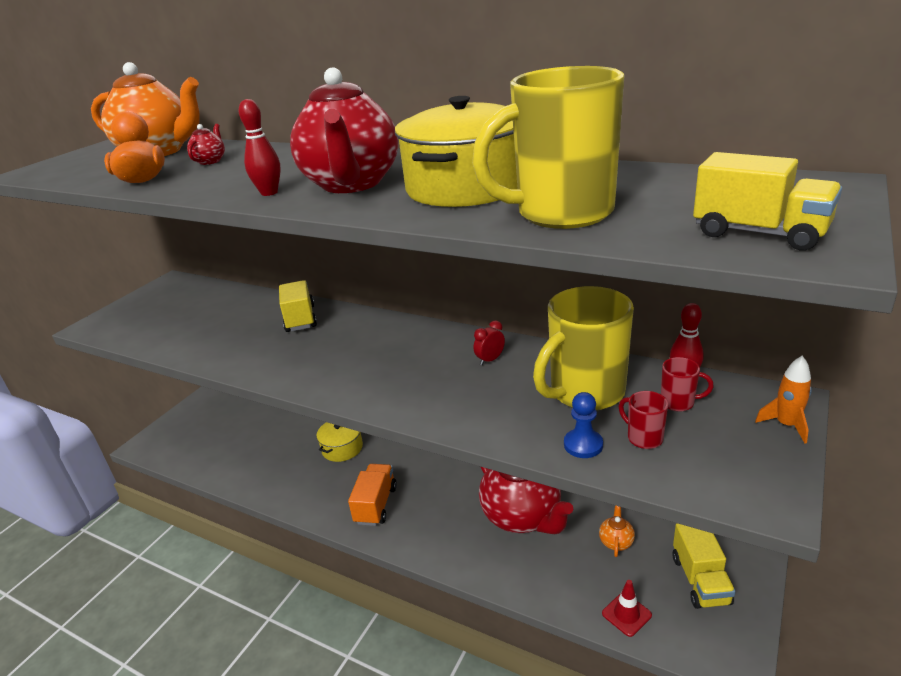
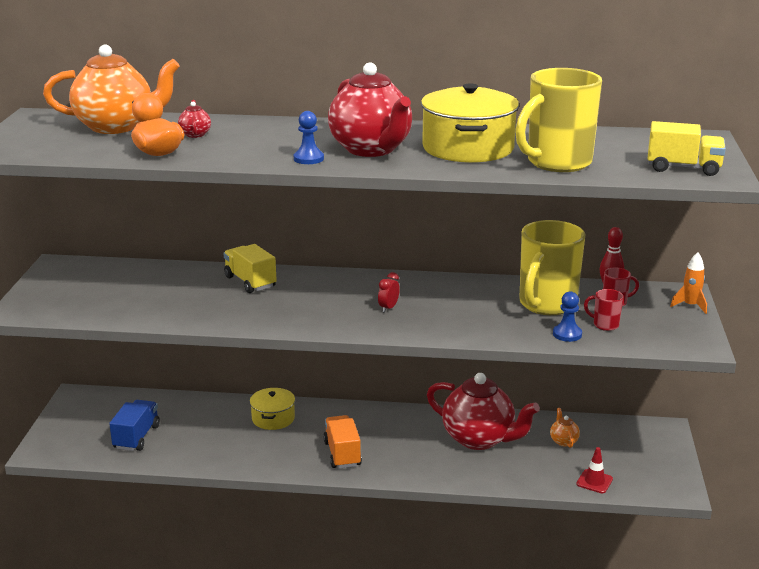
camera: 25 degrees left, 5 degrees down
red bowling pin [239,99,281,196] -> blue pawn [294,111,324,164]
red clock [474,320,505,365] -> red clock moved to [378,272,400,313]
yellow truck [673,523,736,609] -> none
none -> blue truck [109,400,160,451]

